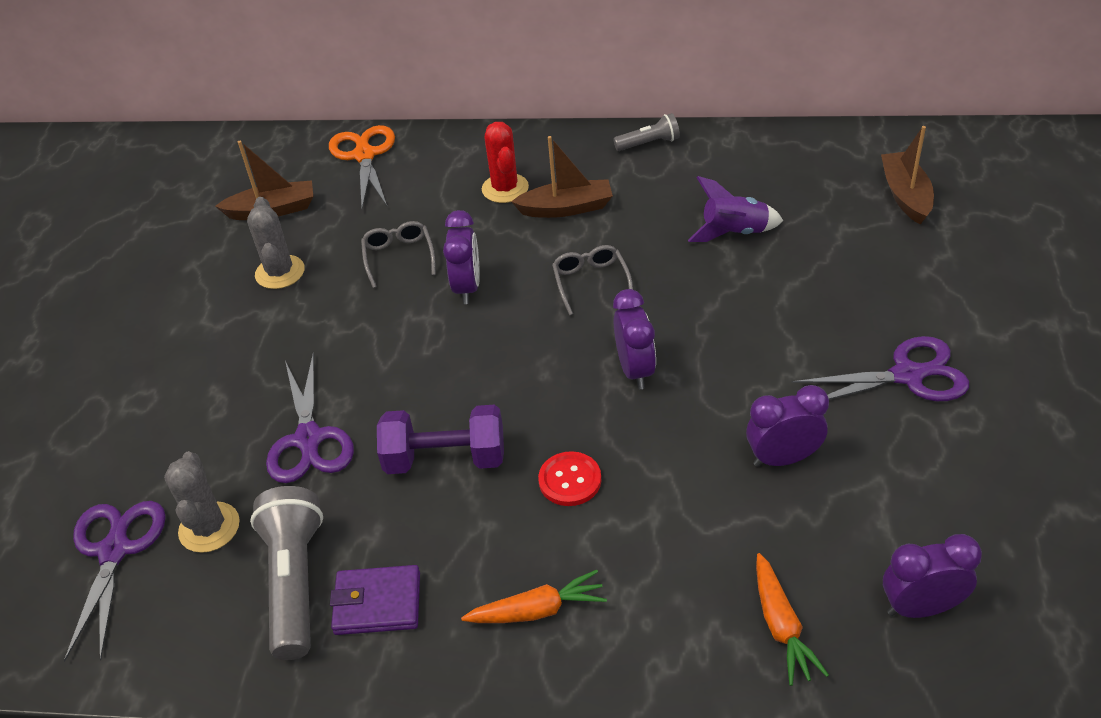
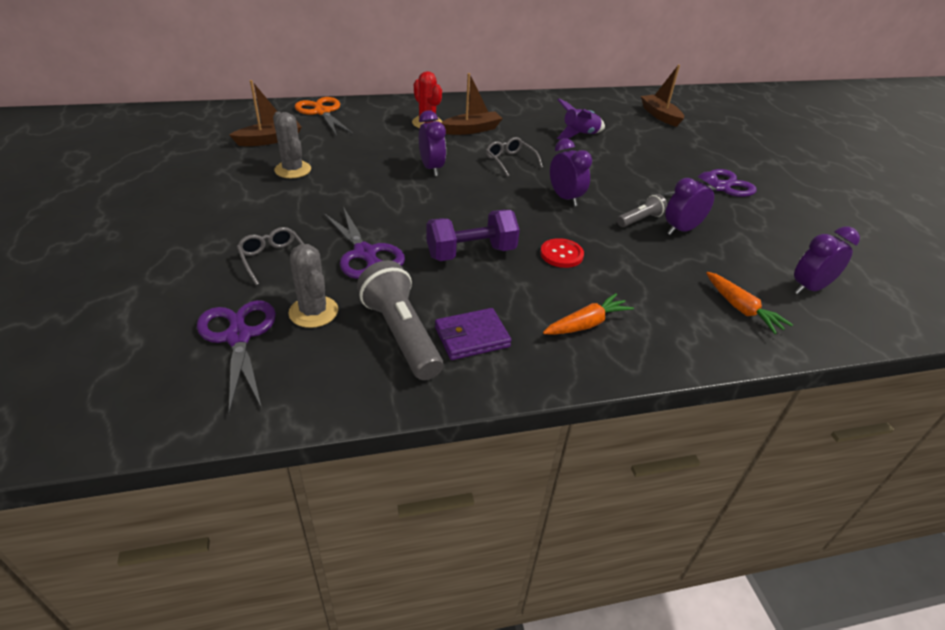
camera: 25 degrees left, 5 degrees down
grey glasses [361,221,436,288] -> grey glasses moved to [237,227,304,285]
grey flashlight [613,113,680,151] -> grey flashlight moved to [617,194,667,227]

